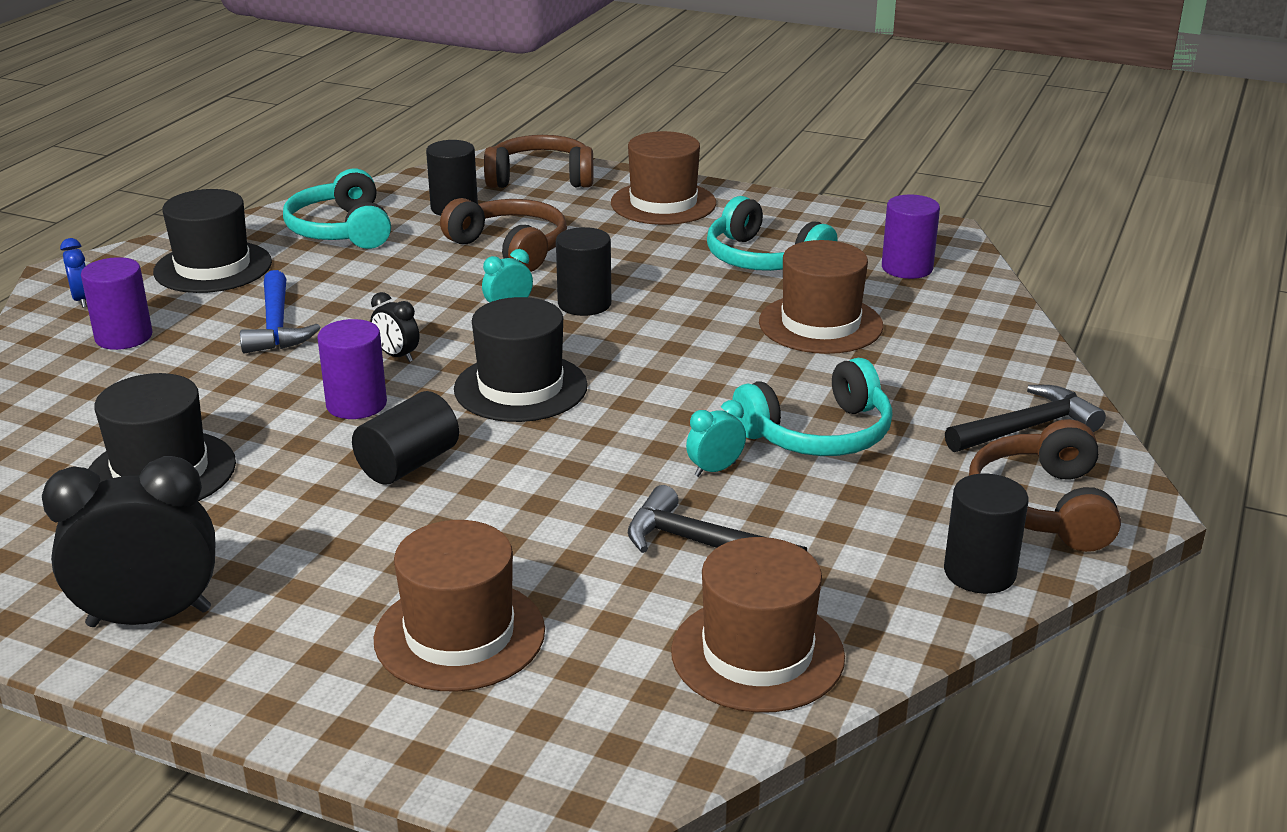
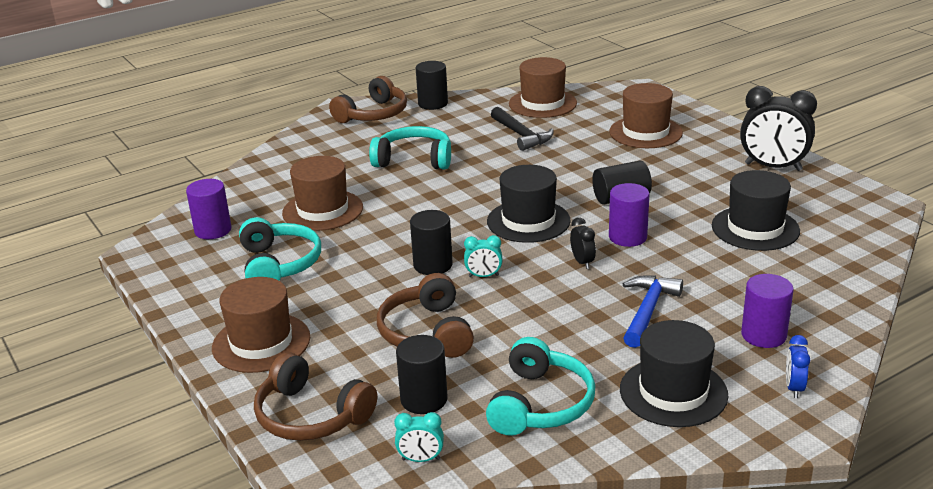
camera: 145 degrees left, 0 degrees up
turquoise clock [686,400,746,477] -> turquoise clock moved to [394,412,444,462]
black hammer [945,385,1106,452] -> none

